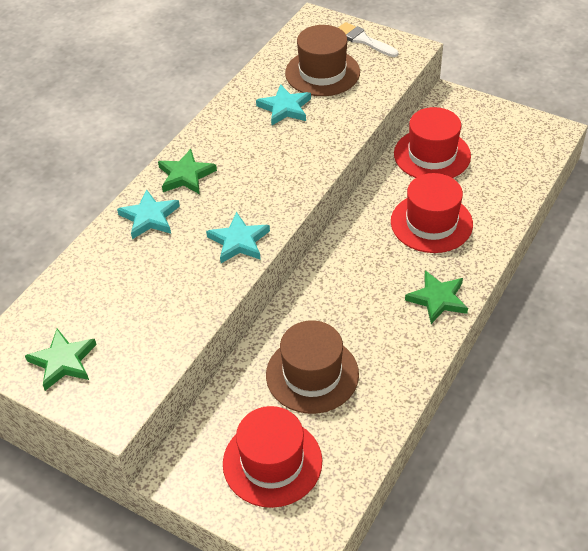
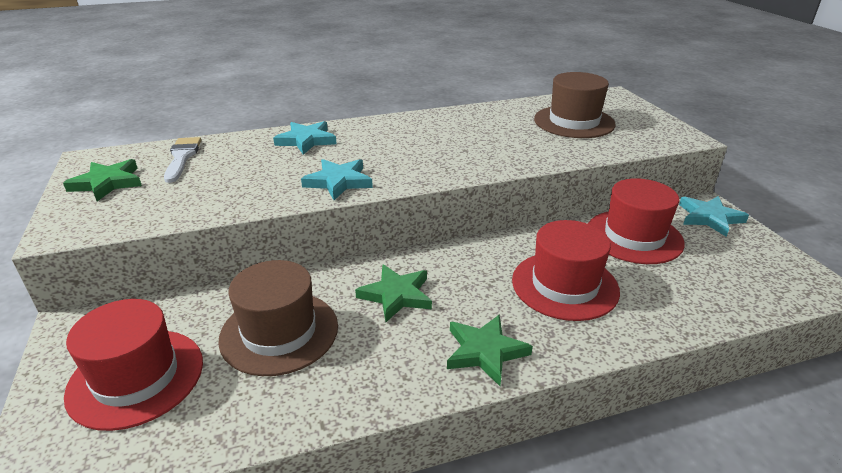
camera: 40 degrees right, 15 degrees down
green star [158,149,217,194] -> green star moved to [355,264,432,322]
turquoise star [256,84,311,125] -> turquoise star moved to [679,196,749,237]
white brush [338,22,398,57] -> white brush moved to [164,137,201,183]

